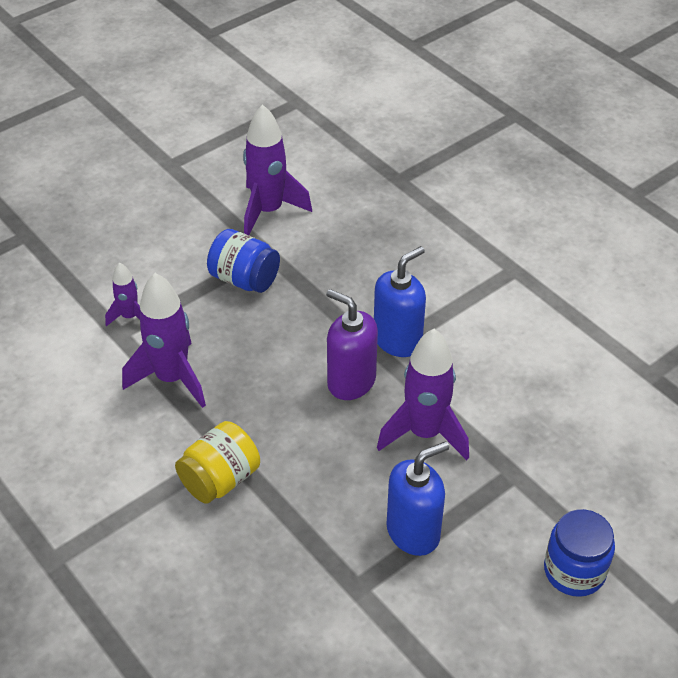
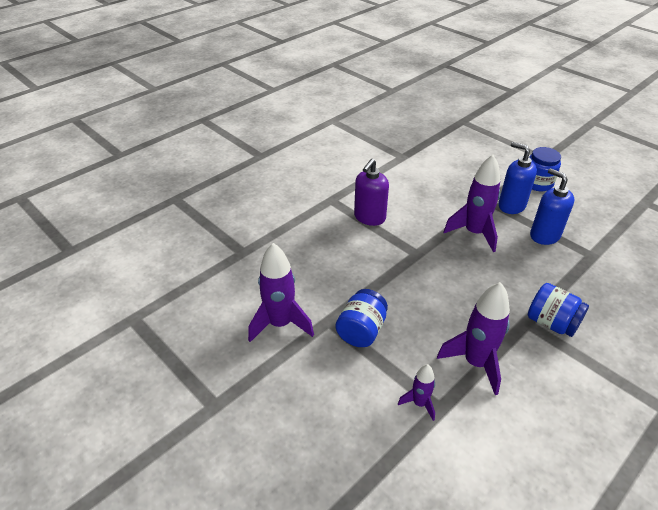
camera: 95 degrees left, 5 degrees down
yellow jar [175,421,260,504] -> blue jar [528,283,589,337]
purple soap dispenser [326,289,378,400] -> purple soap dispenser moved to [354,159,389,226]
blue soap dispenser [374,246,426,357] -> blue soap dispenser moved to [499,142,537,214]

